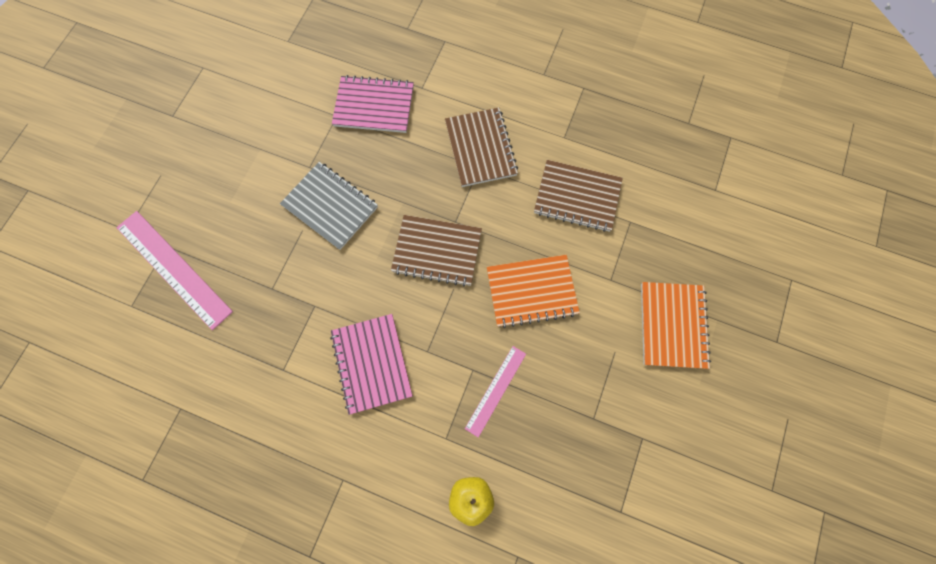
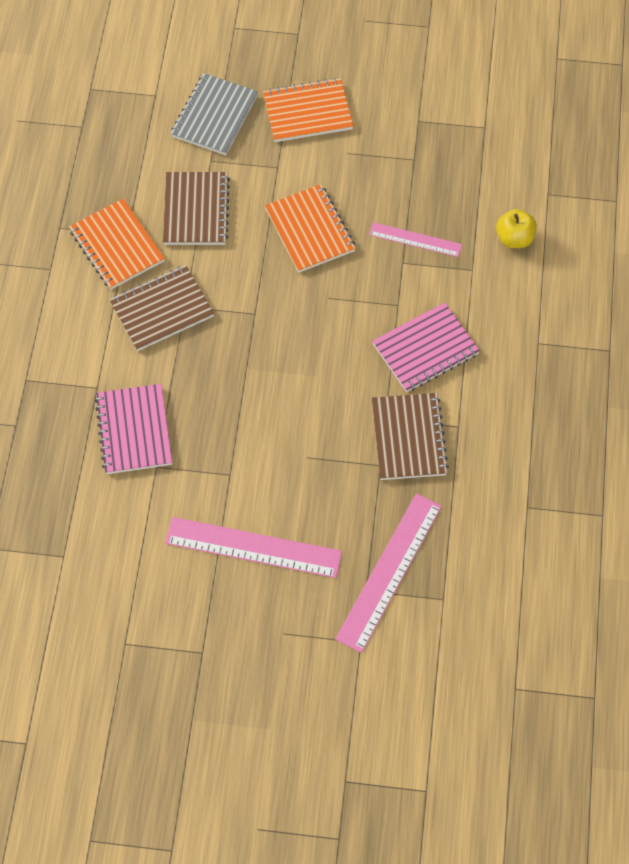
camera: 105 degrees left, 10 degrees down
grey notebook [280,162,378,250] -> grey notebook moved to [171,73,258,155]
brown notebook [391,215,482,287] -> brown notebook moved to [371,393,449,480]
none -> orange notebook [69,199,165,290]
none -> pink ruler [165,517,342,578]

